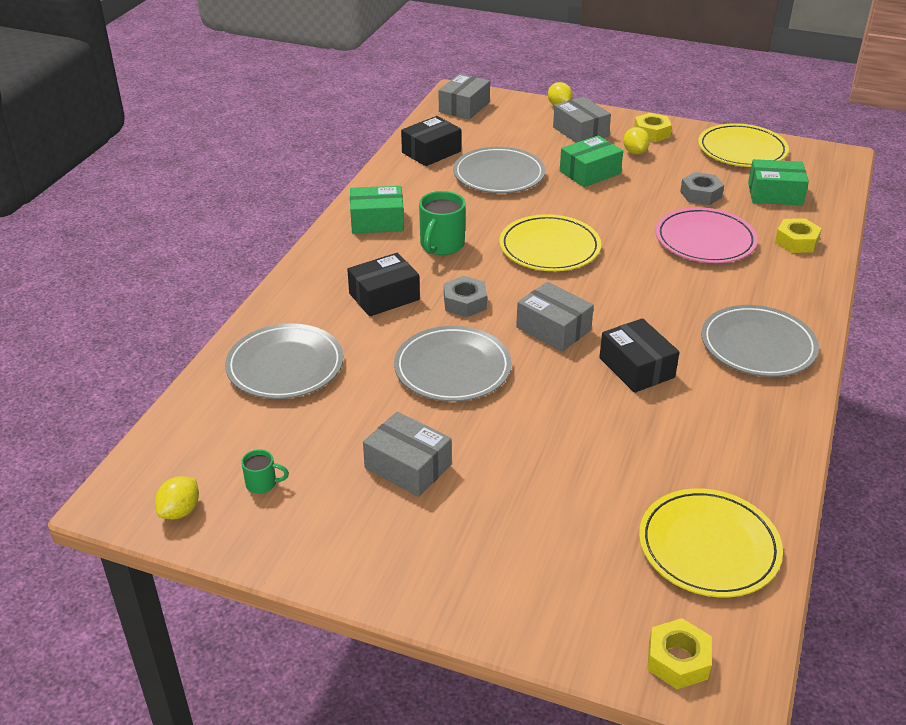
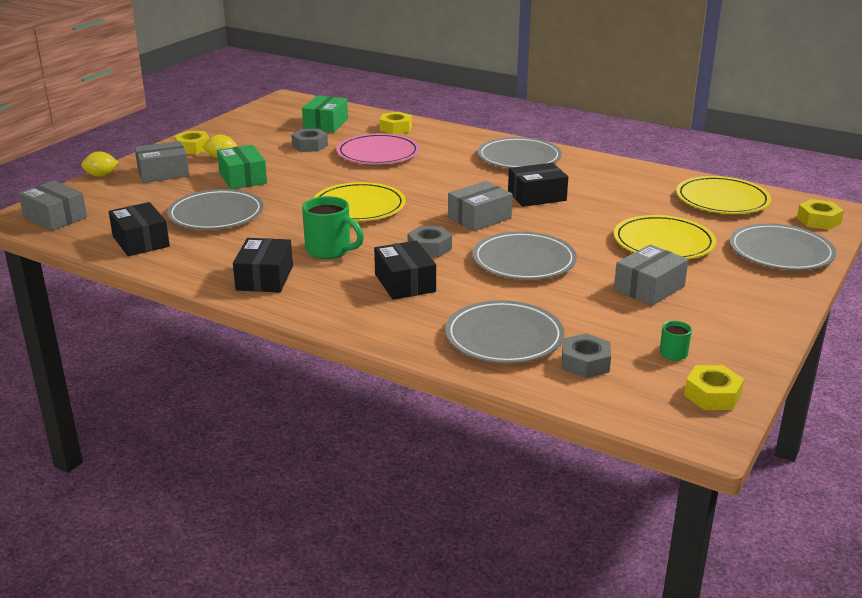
camera: 80 degrees left, 10 degrees down
yellow lemon [155,476,199,519] -> yellow nut [684,365,744,410]
green box [350,186,404,234] -> black box [233,238,293,293]
yellow plate [698,123,789,167] -> yellow plate moved to [614,215,716,259]
none -> grey nut [562,333,611,378]
none -> grey plate [729,223,836,270]

